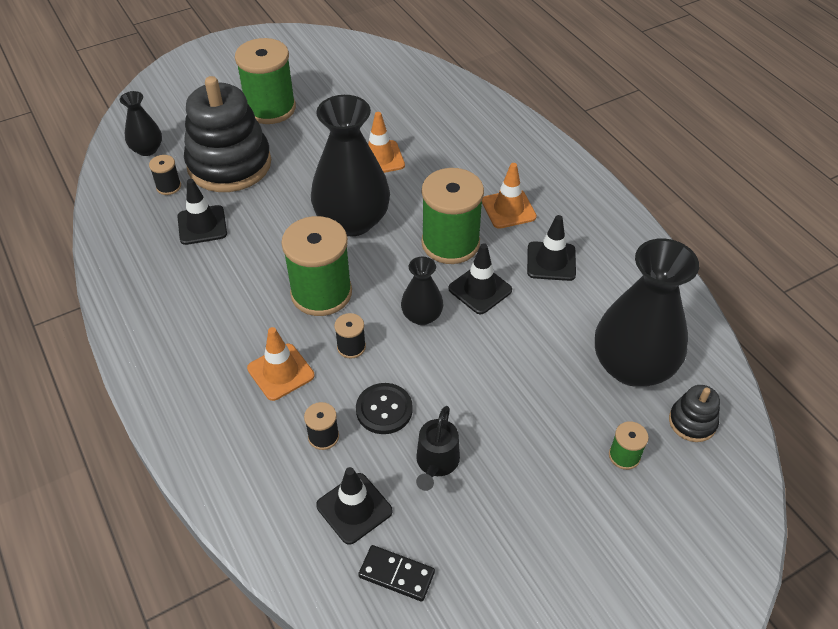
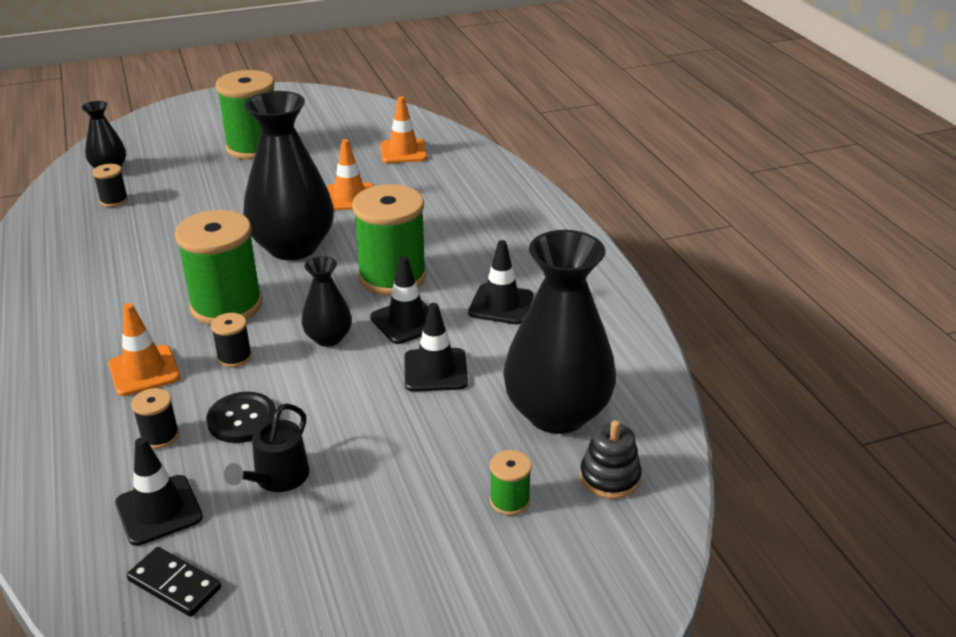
camera: 10 degrees right, 15 degrees down
black traffic cone [177,179,227,245] -> black traffic cone moved to [405,303,468,392]
black stacking toy [184,76,271,192] -> none
orange traffic cone [482,163,537,229] -> orange traffic cone moved to [380,96,427,163]

